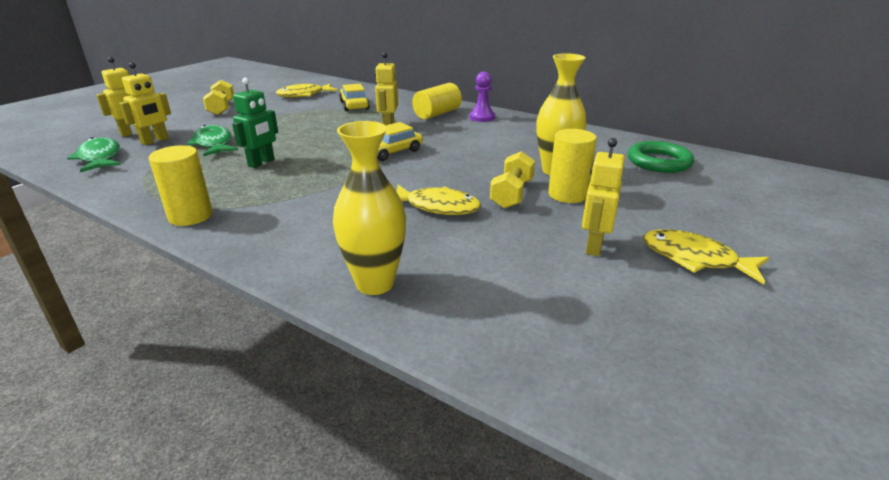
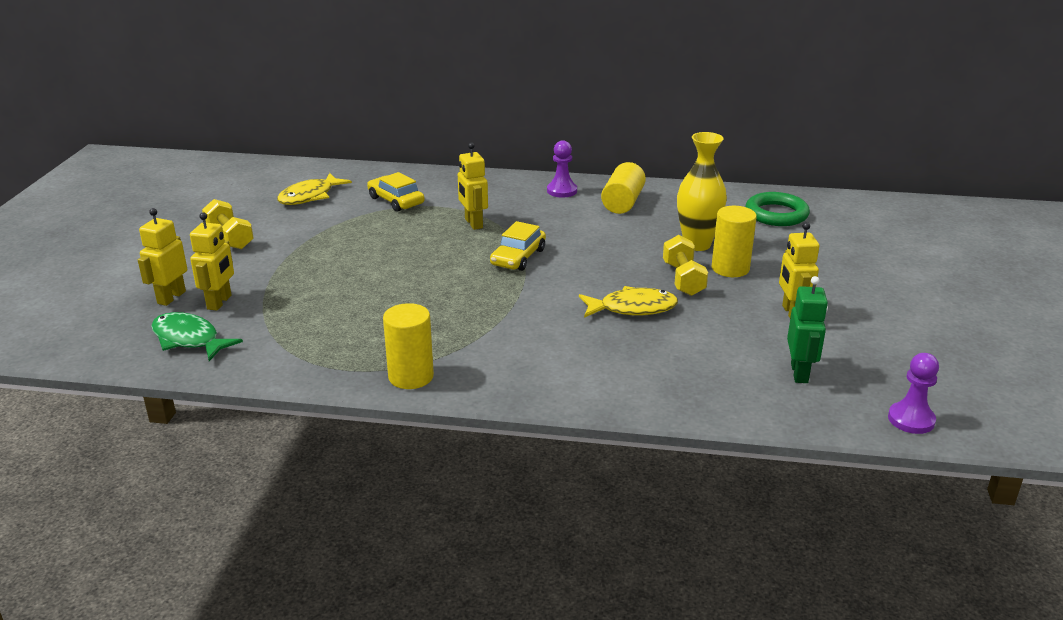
camera: 25 degrees left, 0 degrees up
green fish [186,125,238,156] -> none
green robot [232,78,278,168] -> green robot moved to [787,276,828,383]
yellow vase [333,121,406,295] -> none
yellow cylinder [412,83,462,119] -> yellow cylinder moved to [601,162,646,214]
yellow fish [643,229,769,284] -> none
none -> purple pawn [888,353,939,434]

